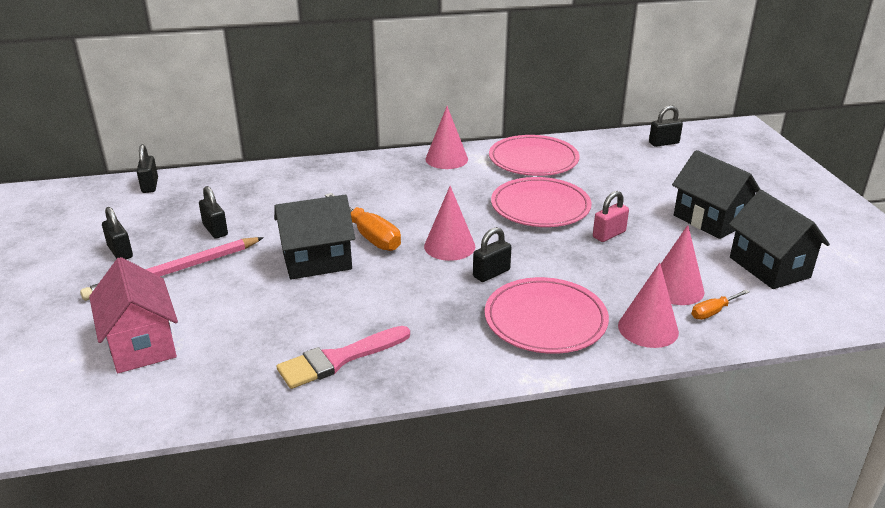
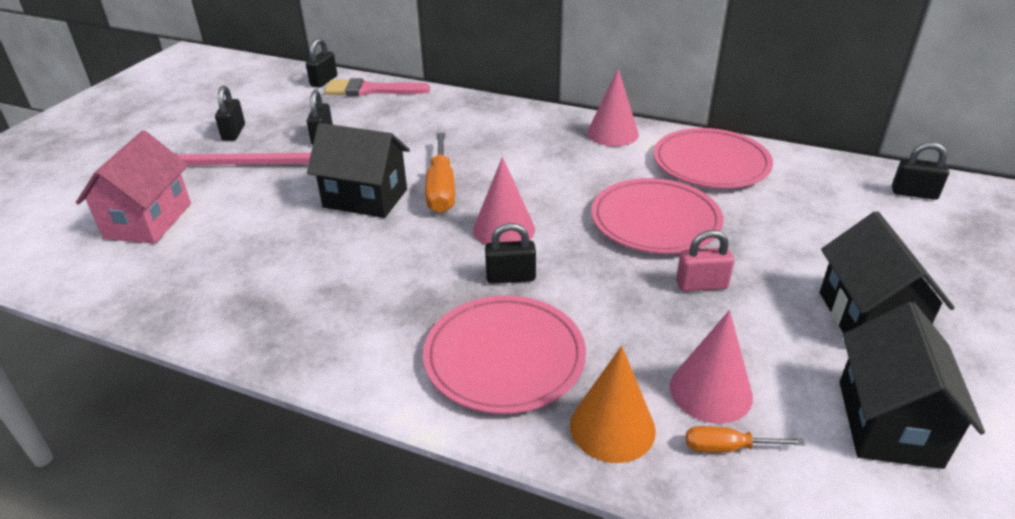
camera: 35 degrees right, 5 degrees up
pink brush [276,326,410,389] -> pink brush moved to [324,78,430,96]
pink cone [618,262,679,348] -> orange cone [570,346,656,463]

